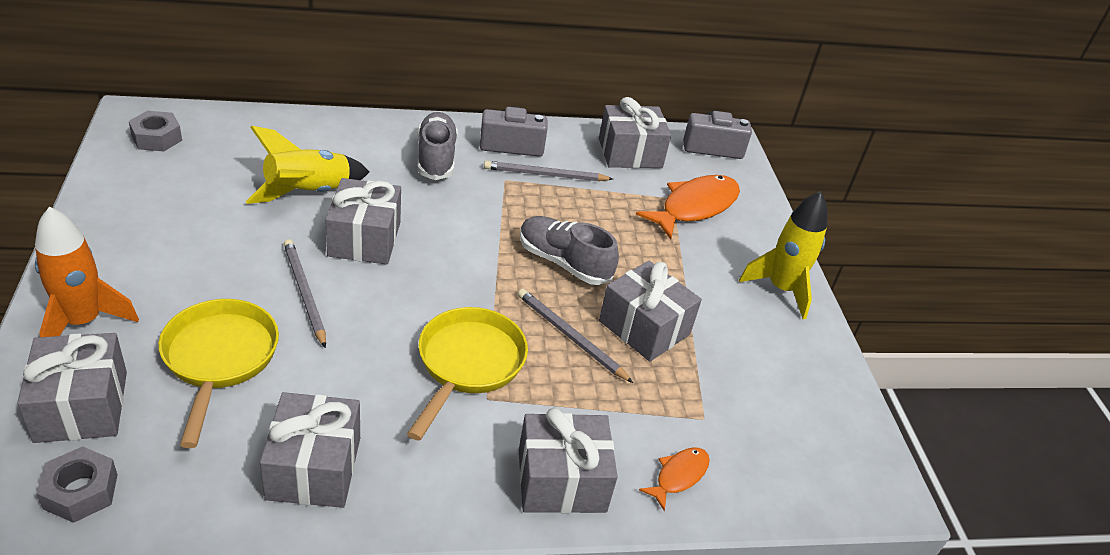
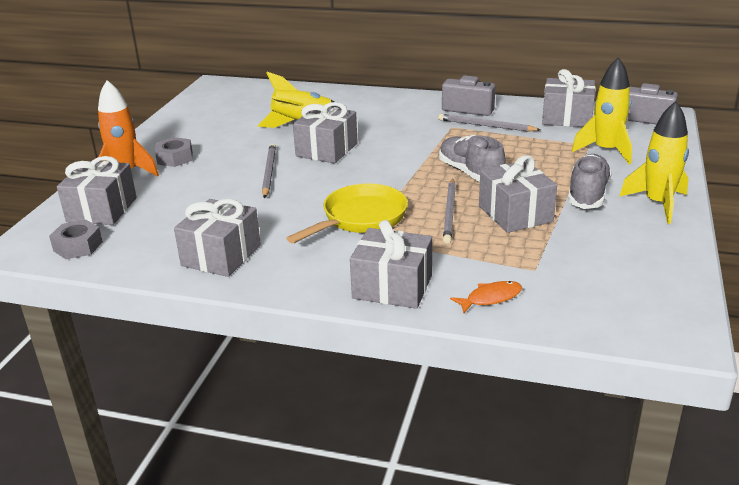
camera: 30 degrees right, 10 degrees down
grey nut [129,111,182,151] -> grey nut moved to [155,137,193,167]
yellow pan [158,299,279,448] -> none
grey shoe [417,112,458,180] -> grey shoe moved to [568,154,612,209]
grey pencil [518,289,633,383] -> grey pencil turned 150 degrees counterclockwise [443,178,456,244]
orange fish [636,175,740,240] -> yellow rocket [572,57,632,164]

